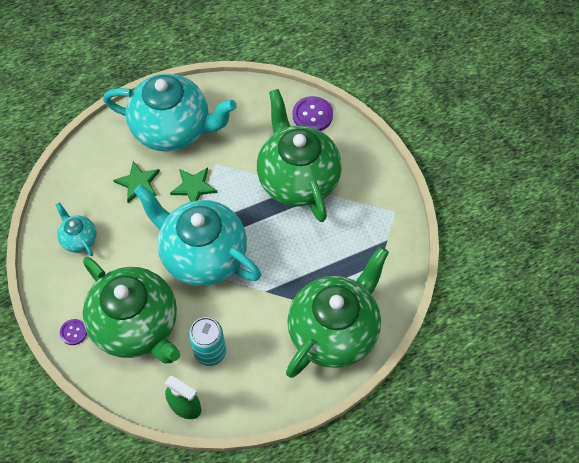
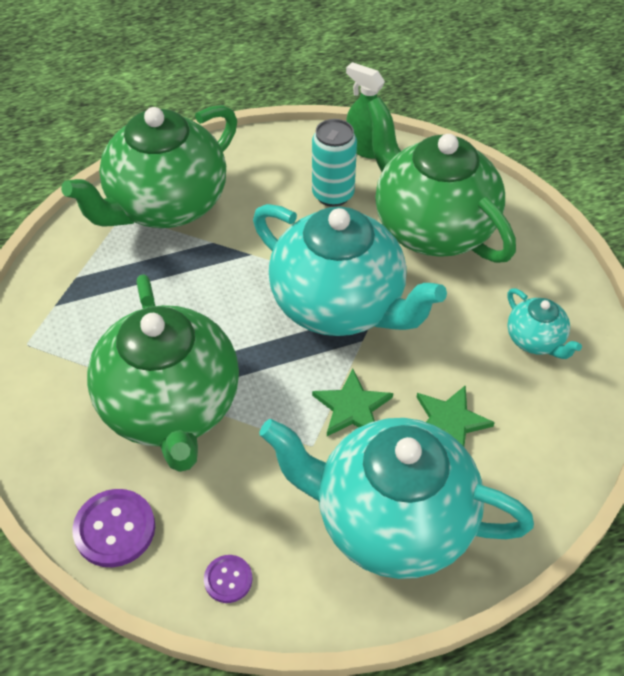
camera: 175 degrees left, 10 degrees down
purple button [60,319,87,345] -> purple button moved to [204,555,252,603]

